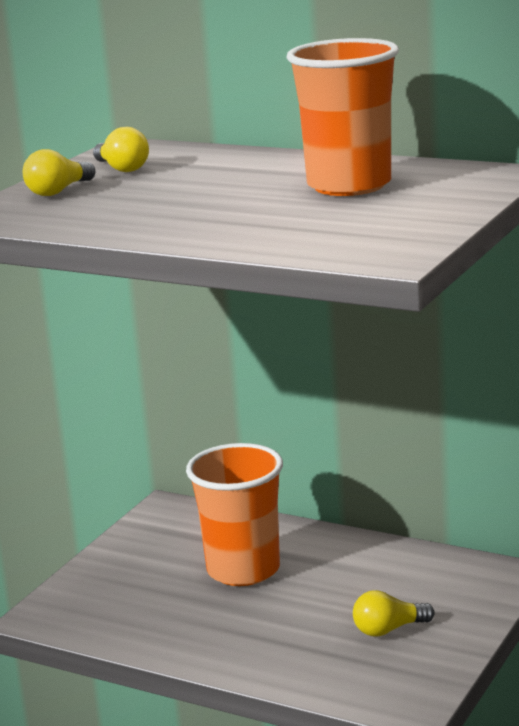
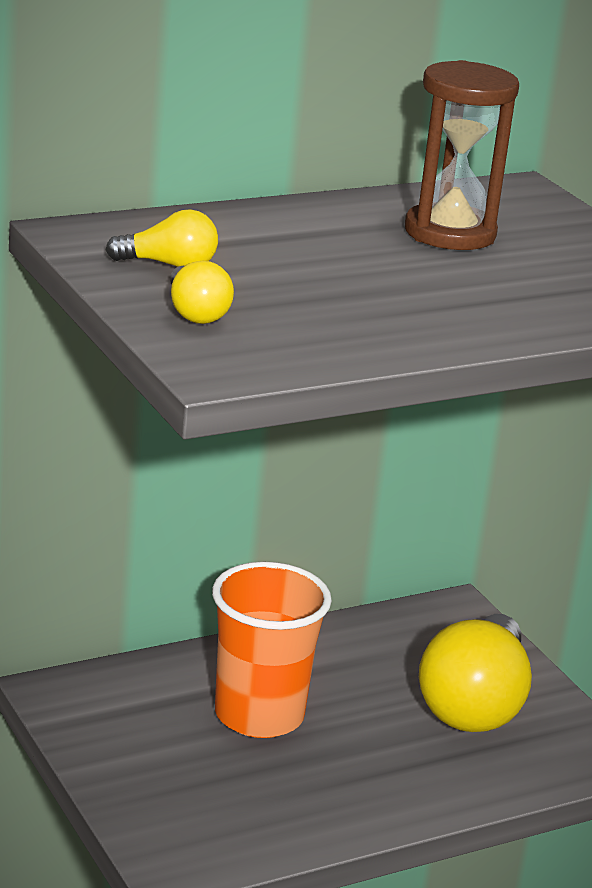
camera: 60 degrees left, 5 degrees up
orange cup [286,38,399,196] -> brown hourglass [405,60,519,250]
yellow light bulb [353,590,434,637] -> yellow light bulb [419,614,532,732], size x2.19

